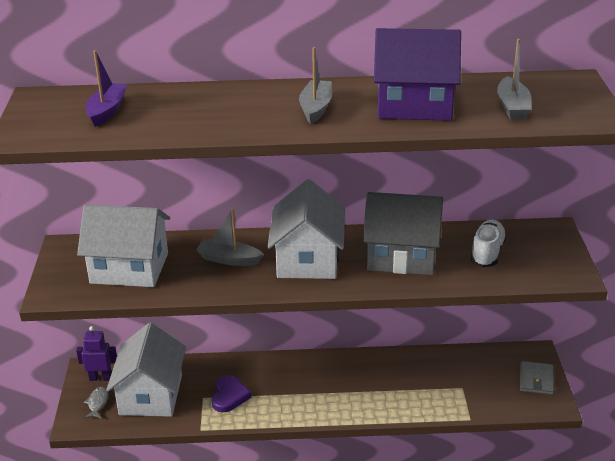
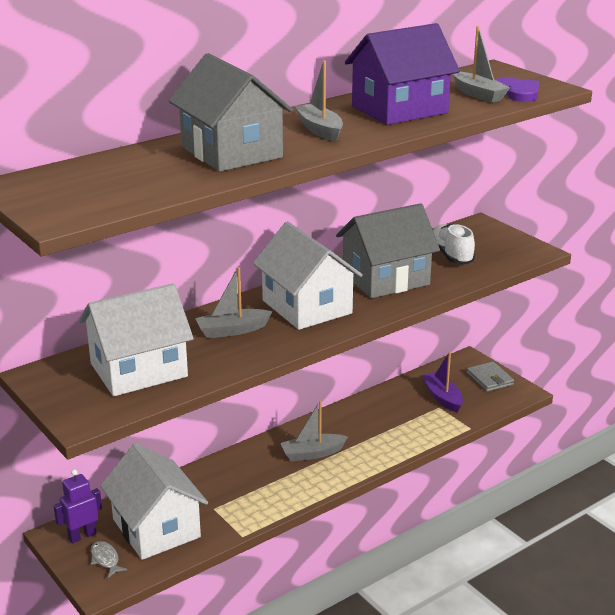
camera: 35 degrees left, 5 degrees down
purple boat [86,50,127,127] -> purple boat moved to [422,352,463,412]
purple heart [212,375,251,412] -> purple heart moved to [496,78,539,102]
none -> grey house [168,53,293,172]
none -> grey boat [280,400,348,462]

